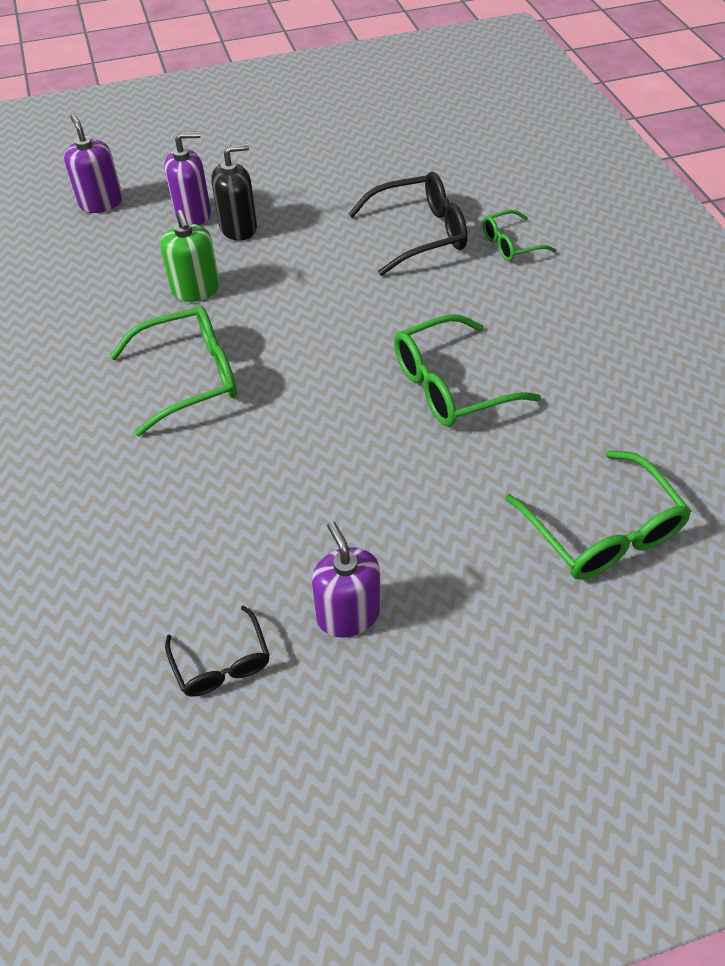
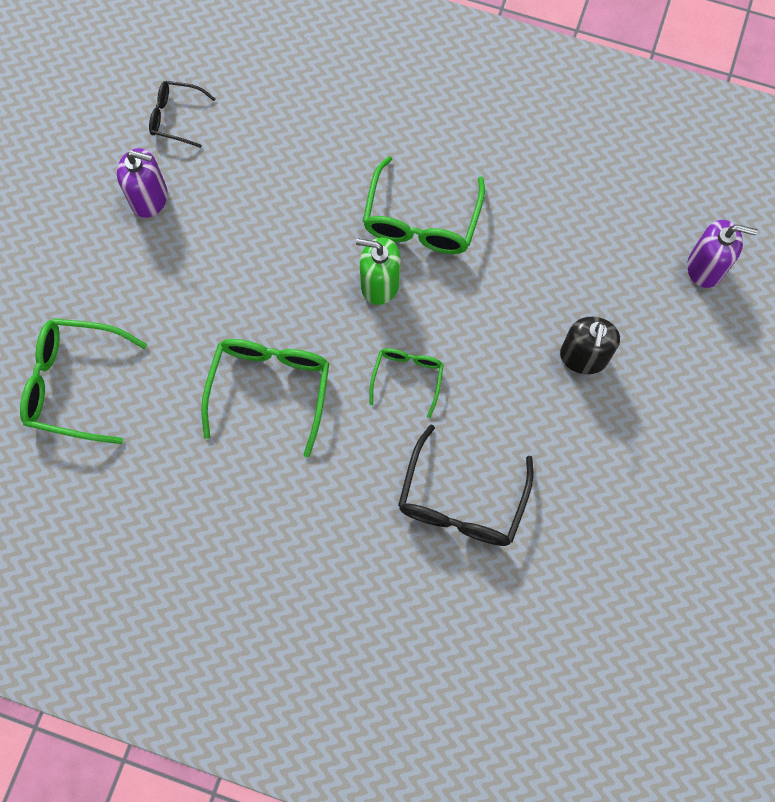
camera: 125 degrees right, 20 degrees up
green soap dispenser [160,210,220,302] -> green soap dispenser moved to [356,237,401,305]
purple soap dispenser [164,131,211,225] -> none
green glasses [483,210,556,261] -> green glasses moved to [369,348,444,418]

